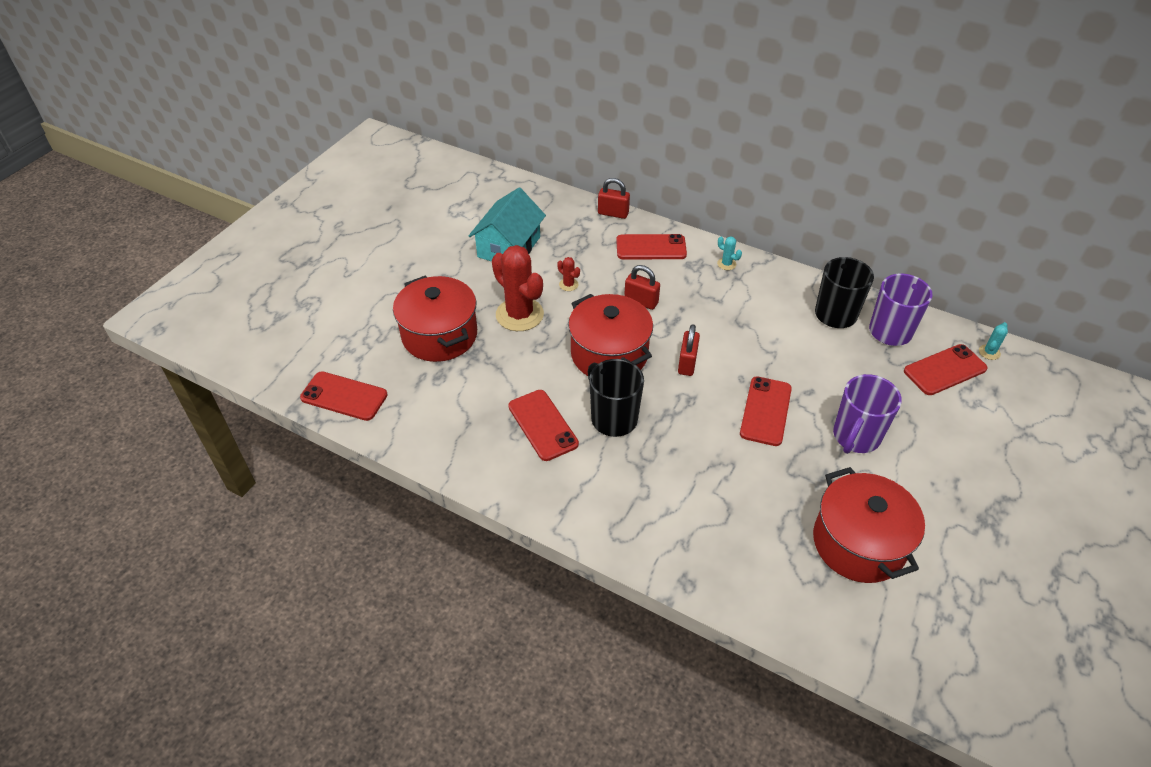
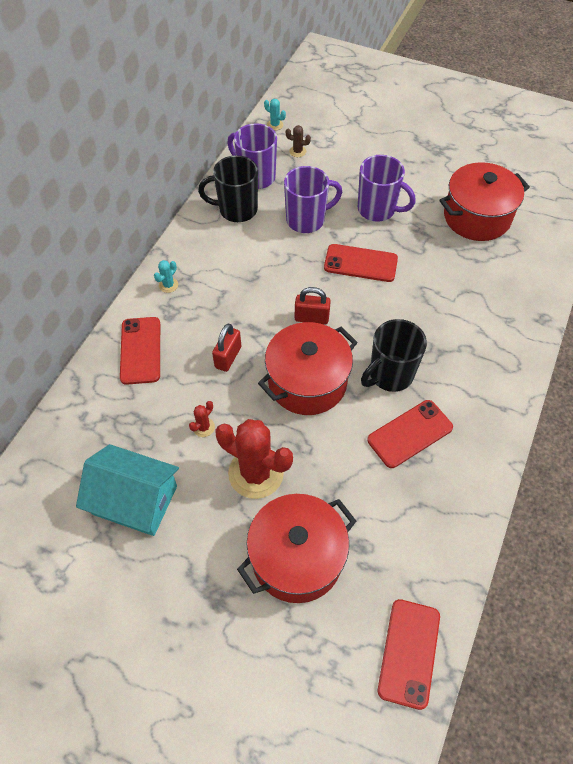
camera: 95 degrees left, 10 degrees up
red cactus [492,245,544,331] -> red cactus turned 75 degrees clockwise [215,419,293,499]
red padlock [598,178,630,219] -> none
red phone [904,344,988,395] -> brown cactus [286,125,311,157]
none -> purple mug [284,166,342,233]

